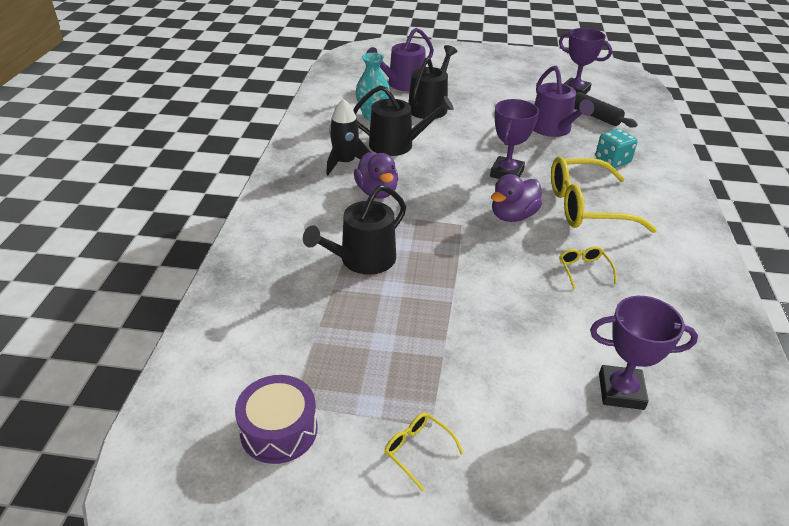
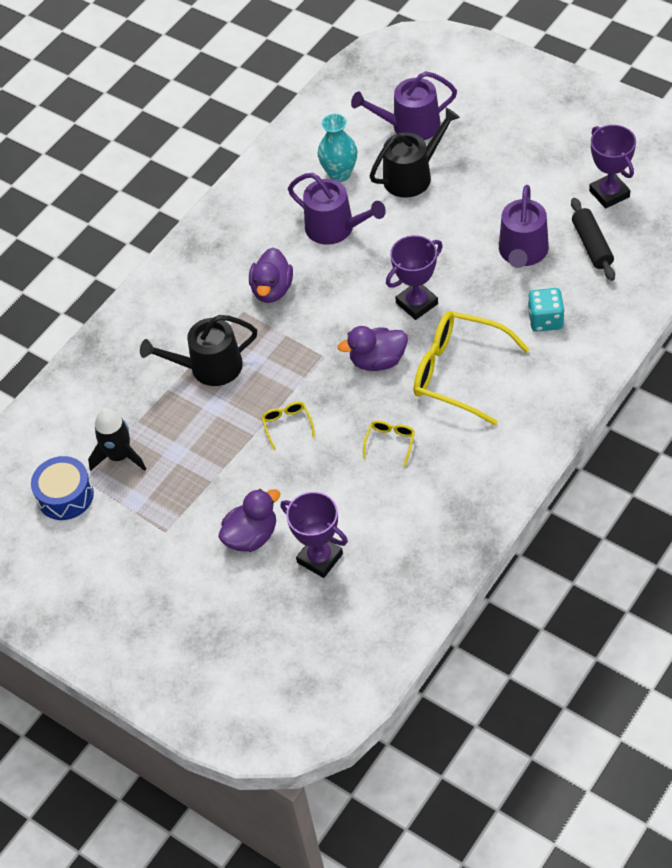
camera: 35 degrees right, 15 degrees up
purple drum [235,375,318,464] -> blue drum [31,456,94,520]
black rocket [326,98,371,175] -> black rocket moved to [88,408,146,471]
black watering can [353,85,454,156] -> purple watering can [288,173,386,245]
yellow glasses [384,412,463,492] -> yellow glasses moved to [261,402,315,450]
none -> purple duck [218,489,280,552]

